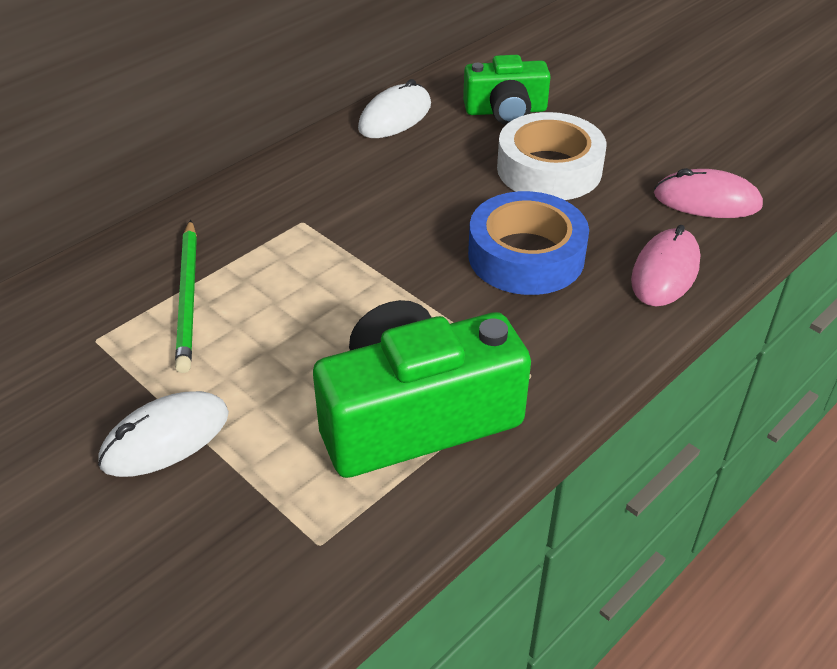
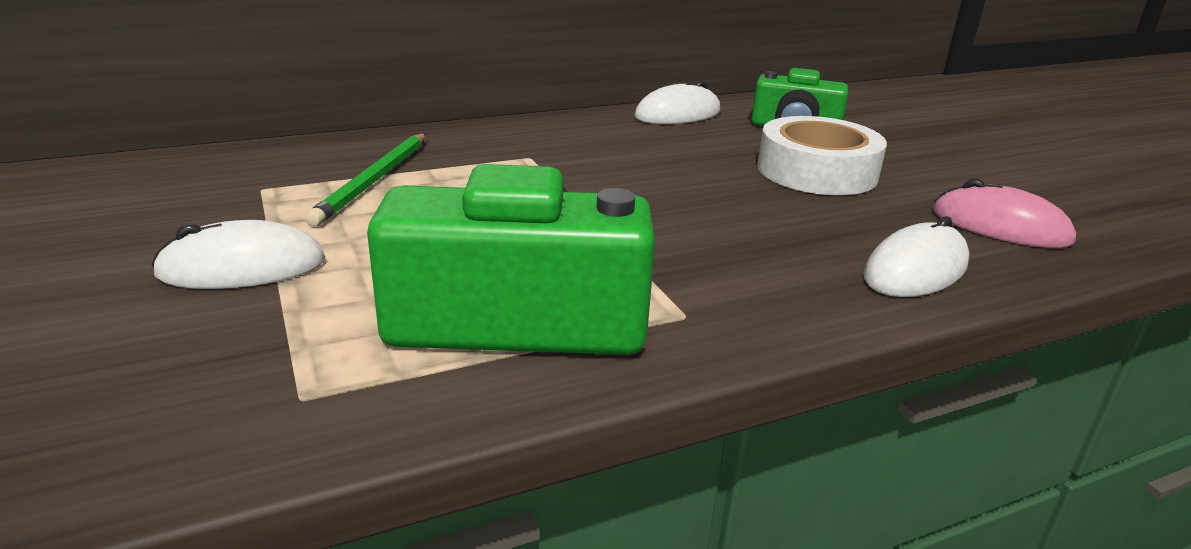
camera: 20 degrees right, 15 degrees down
blue tape [468,191,589,295] -> none
pink mouse [631,225,700,306] -> white mouse [863,216,970,297]

